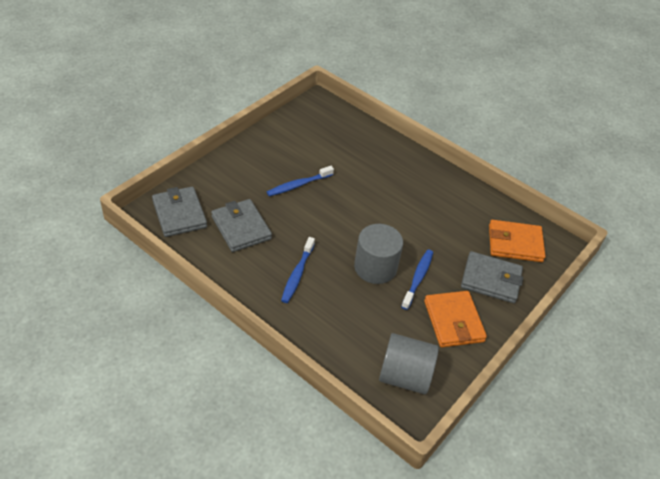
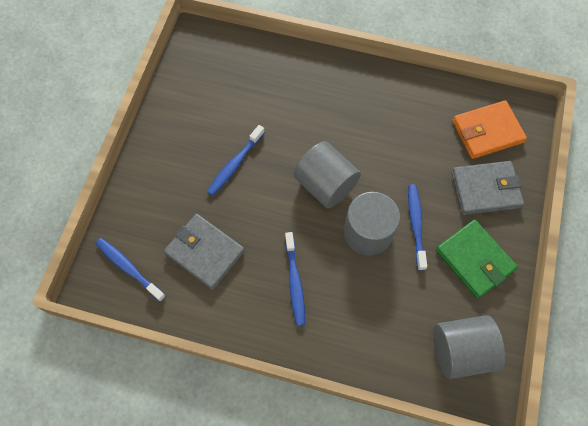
camera: 20 degrees left, 20 degrees up
grey wallet [152,187,207,237] -> blue toothbrush [95,238,166,302]
orange wallet [424,291,487,347] -> green wallet [436,219,518,299]
none -> grey cylinder [293,141,361,208]

